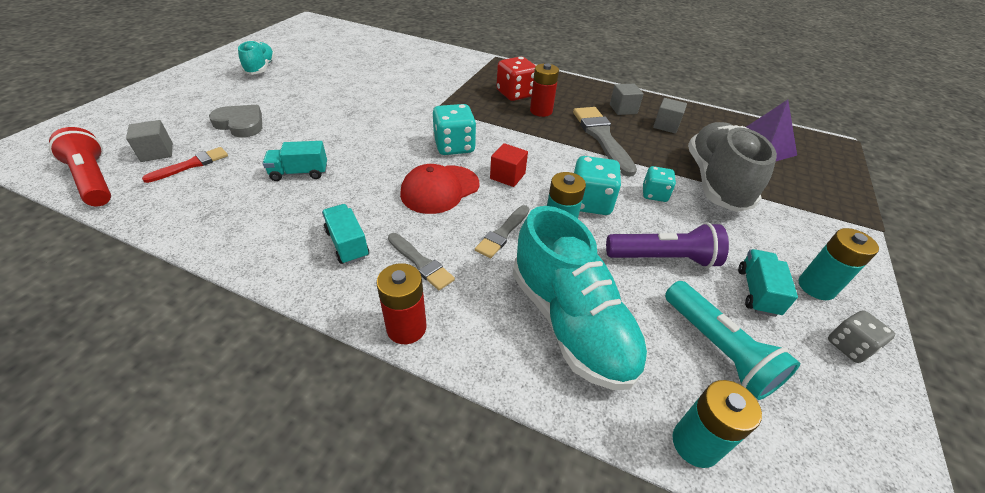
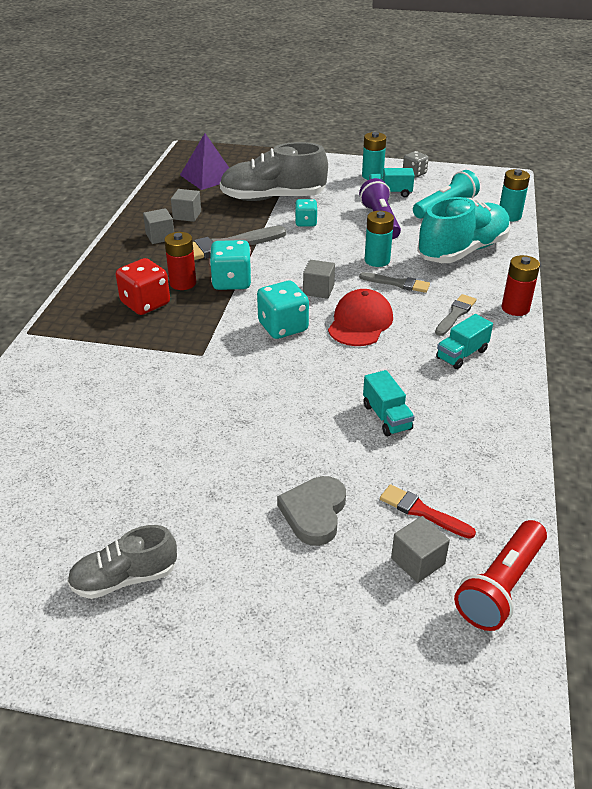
camera: 100 degrees left, 5 degrees down
turquoise shoe [238,40,275,75] -> grey shoe [67,525,177,599]
red cap [400,164,479,214] -> red cap turned 105 degrees counterclockwise [328,289,393,346]
red cube [490,143,528,187] -> grey cube [303,260,335,299]
turquoise dice [574,156,621,215] -> turquoise dice moved to [210,240,252,290]

